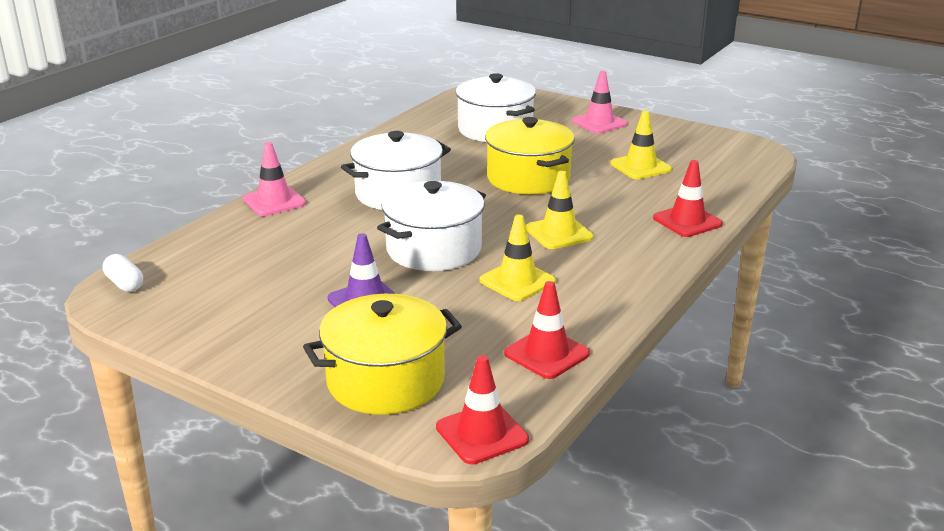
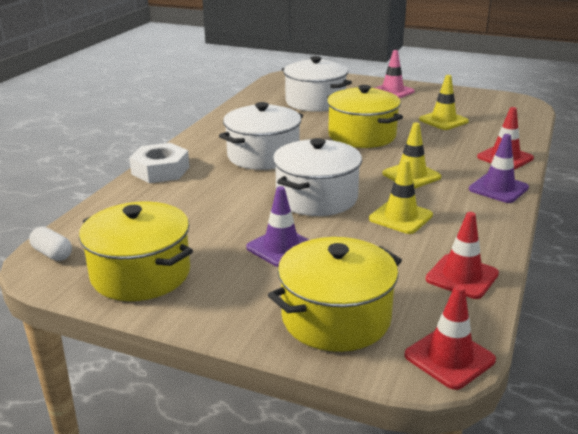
camera: 10 degrees left, 0 degrees up
pink traffic cone [243,142,306,216] -> white nut [129,143,190,183]
none -> yellow pot [79,201,193,301]
none -> purple traffic cone [469,134,529,203]

